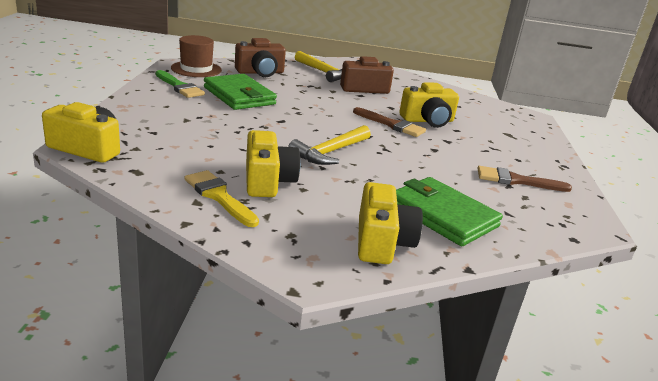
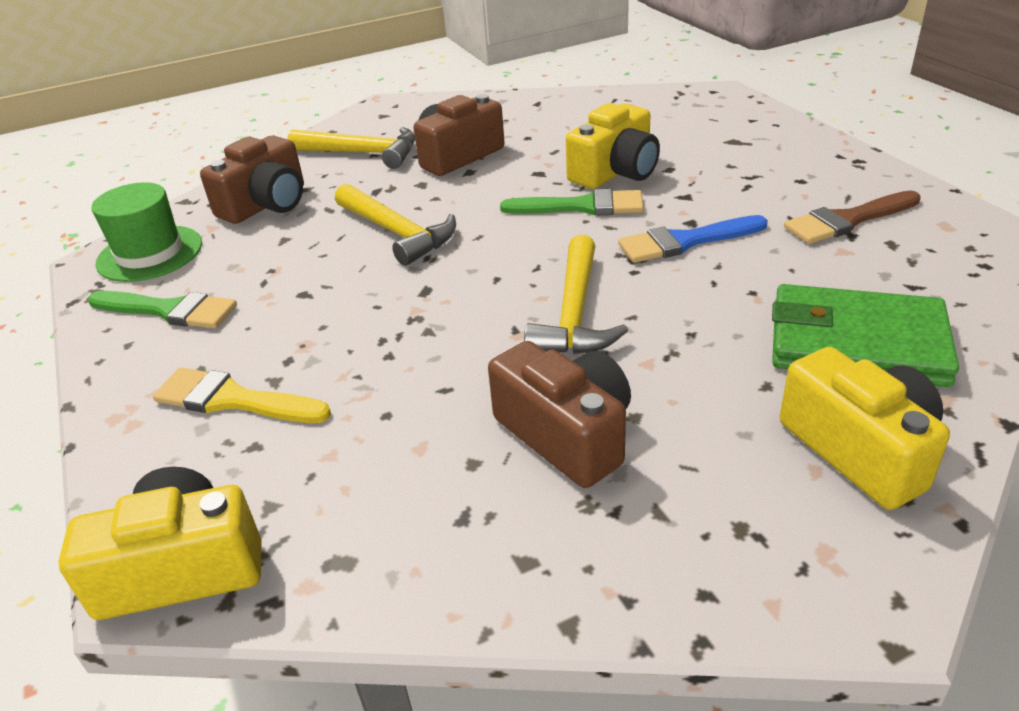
camera: 25 degrees left, 10 degrees up
brown hat [171,35,222,77] -> green hat [92,182,202,282]
yellow brush [184,170,259,227] -> yellow brush moved to [153,368,331,423]
green wallet [204,74,277,110] -> none
yellow camera [246,130,301,197] -> brown camera [488,341,631,488]
brown brush [353,107,426,137] -> green brush [500,189,644,216]
none -> yellow hammer [335,184,456,266]
none -> blue brush [618,215,768,263]

